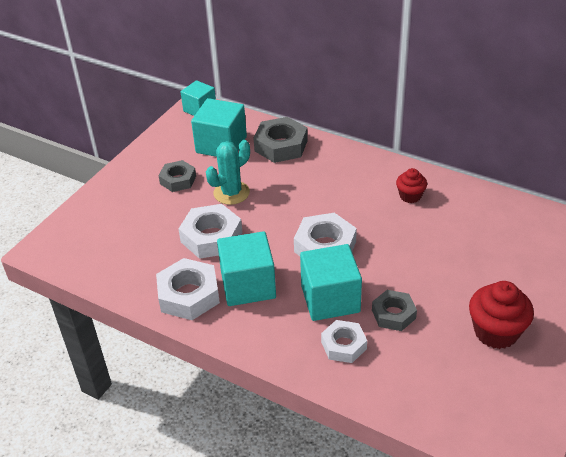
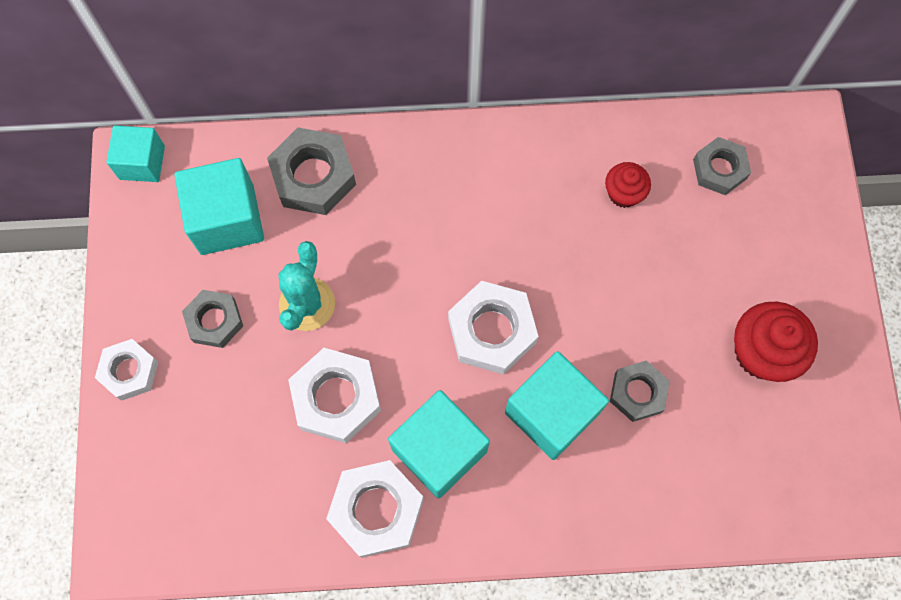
camera: 35 degrees left, 30 degrees up
white nut [321,320,367,363] -> white nut moved to [95,339,158,401]
red cupcake [396,168,427,203] -> red cupcake moved to [605,162,651,208]
none -> grey nut [693,137,751,195]

